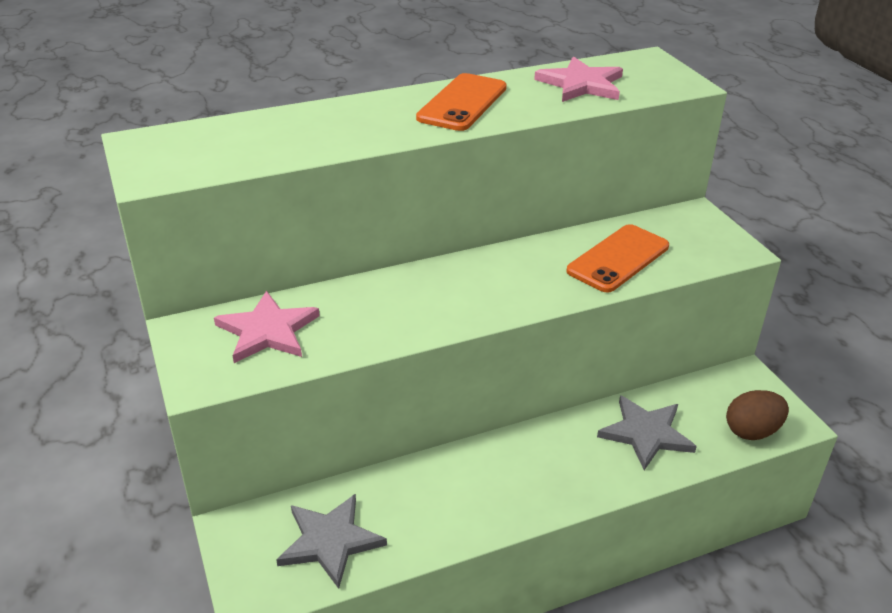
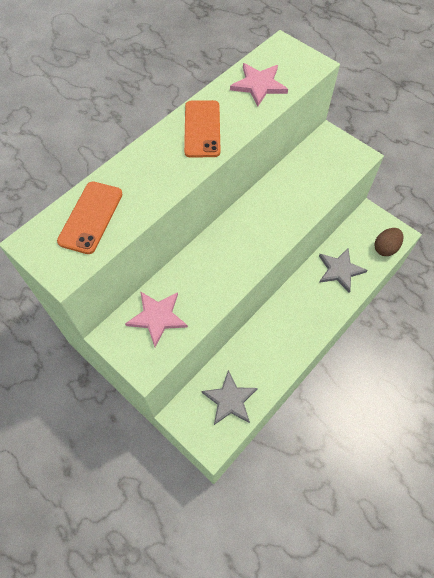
camera: 25 degrees left, 25 degrees up
orange phone [566,224,669,293] -> orange phone moved to [57,181,123,254]

